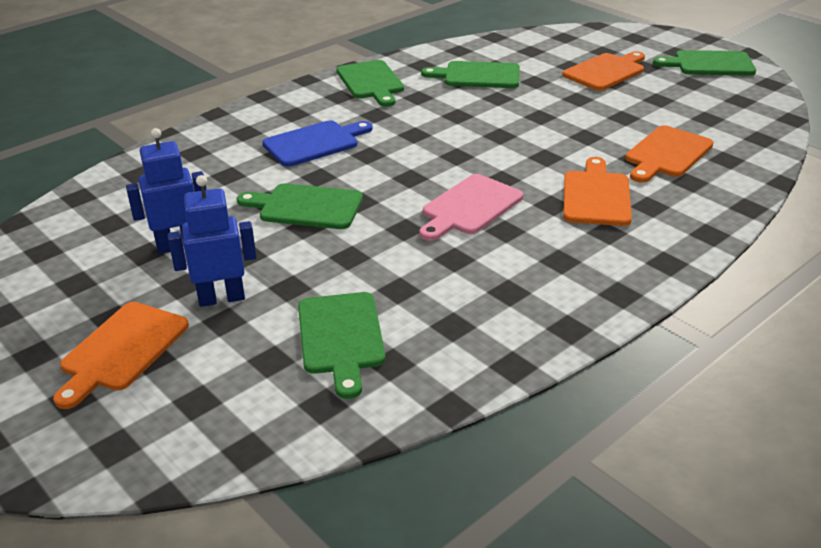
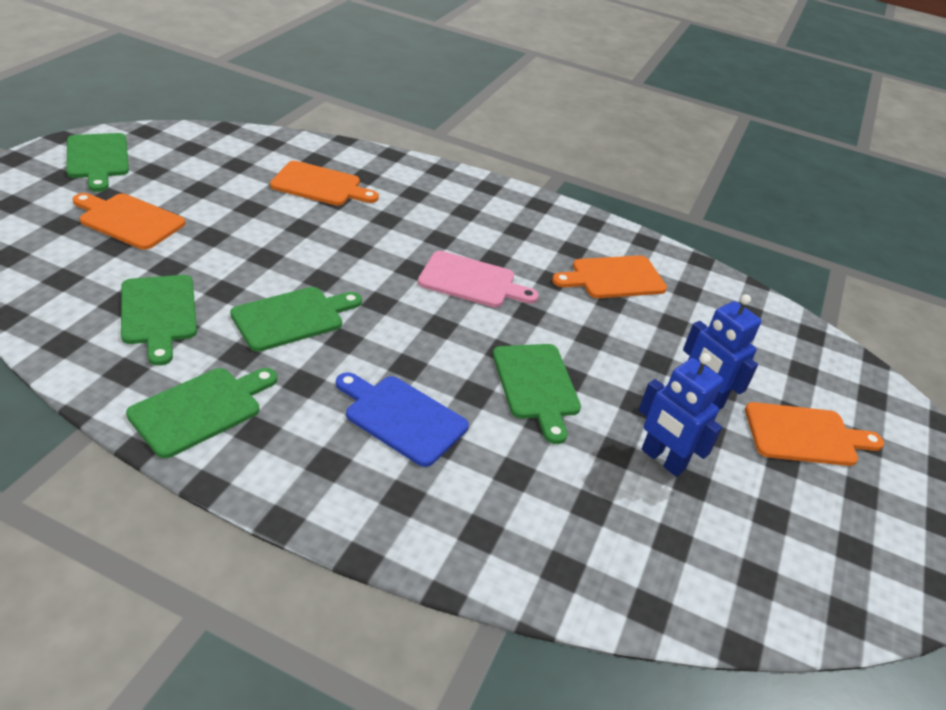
camera: 120 degrees left, 5 degrees up
green cutting board [298,292,385,399] -> green cutting board moved to [230,287,362,352]
orange cutting board [563,157,632,226] -> orange cutting board moved to [552,255,667,298]

